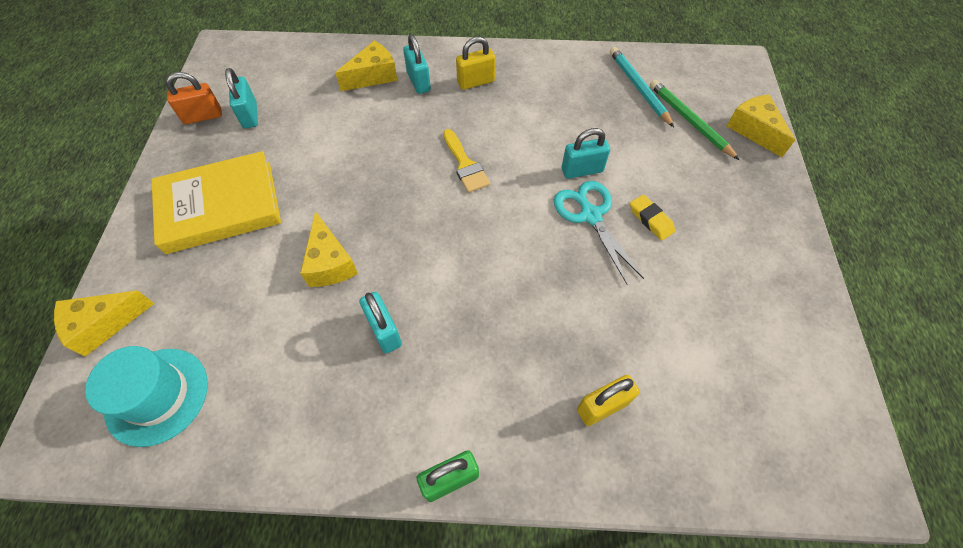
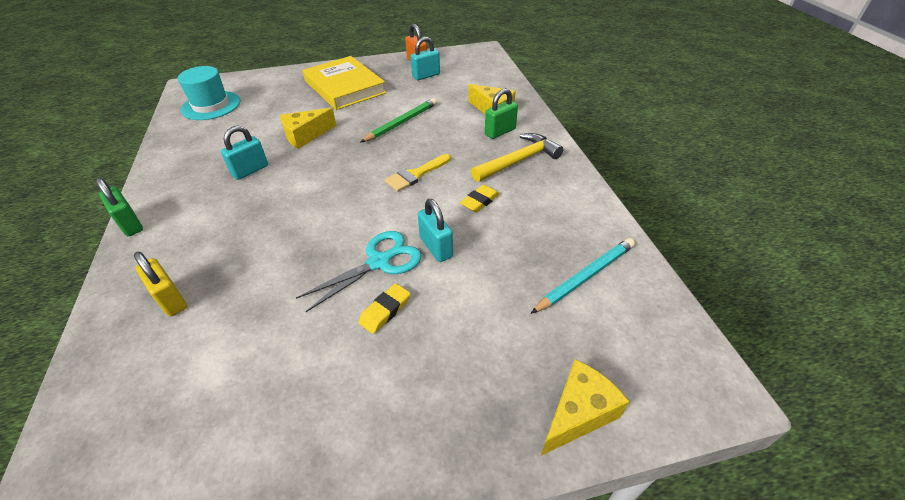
camera: 75 degrees right, 15 degrees down
yellow cheese [54,290,155,357] -> none
turquoise padlock [403,35,431,94] -> green padlock [485,88,518,139]
yellow padlock [456,36,495,90] -> yellow hammer [471,133,563,182]
green pencil [650,80,740,160] -> green pencil moved to [360,98,437,143]
none -> yellow eraser [460,185,500,213]

